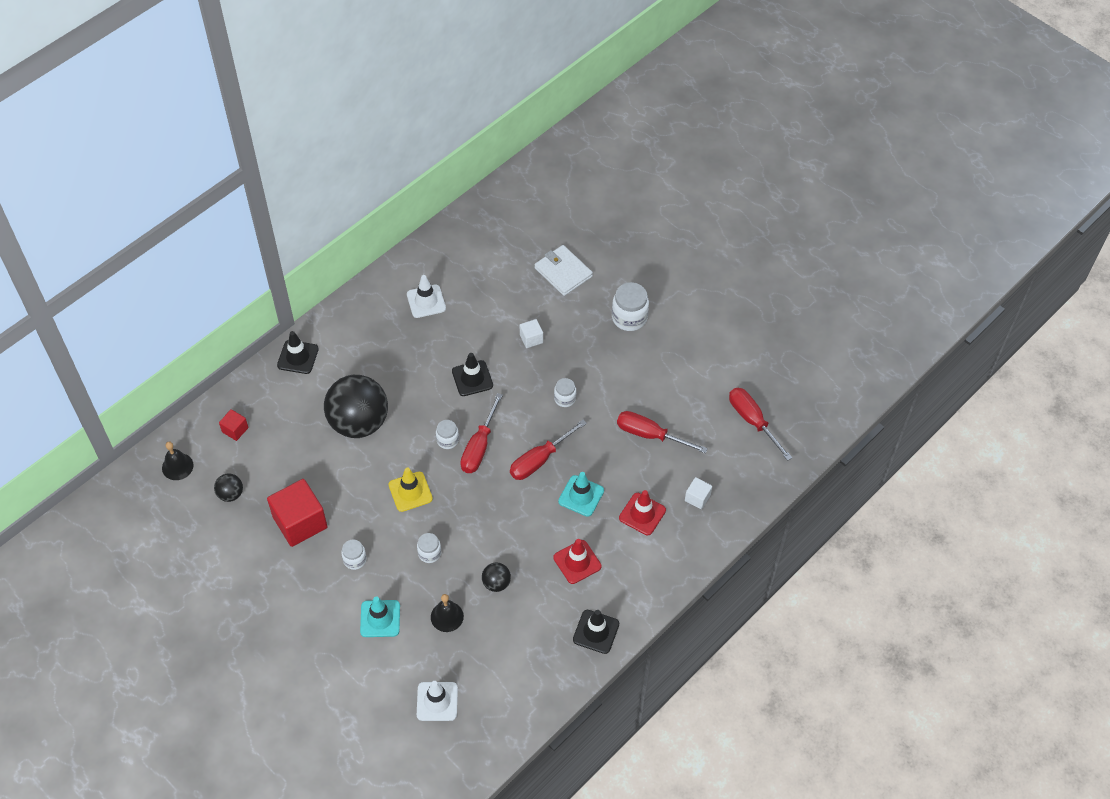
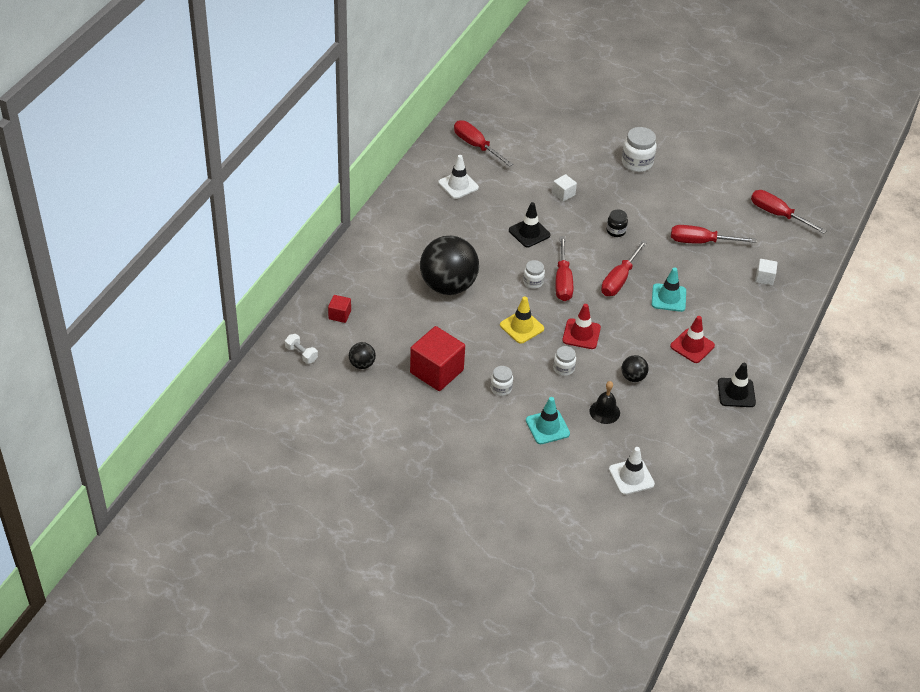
camera: 20 degrees left, 10 degrees down
black bell [162,442,194,480] -> white dumbbell [285,334,318,364]
black traffic cone [277,331,319,374] -> none
white wallet [535,245,593,296] -> none
white jar [554,378,576,407] -> black jar [607,209,628,237]
red traffic cone [619,490,666,535] -> red traffic cone moved to [562,304,601,349]
none -> red screwdriver [454,120,513,167]

